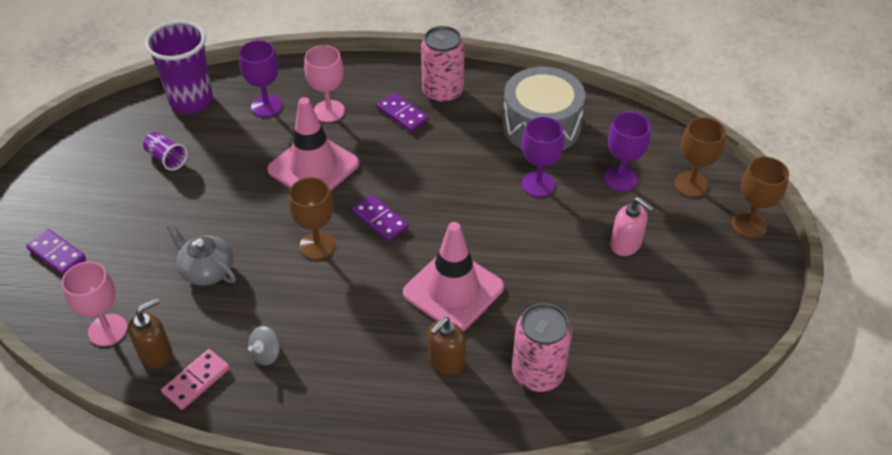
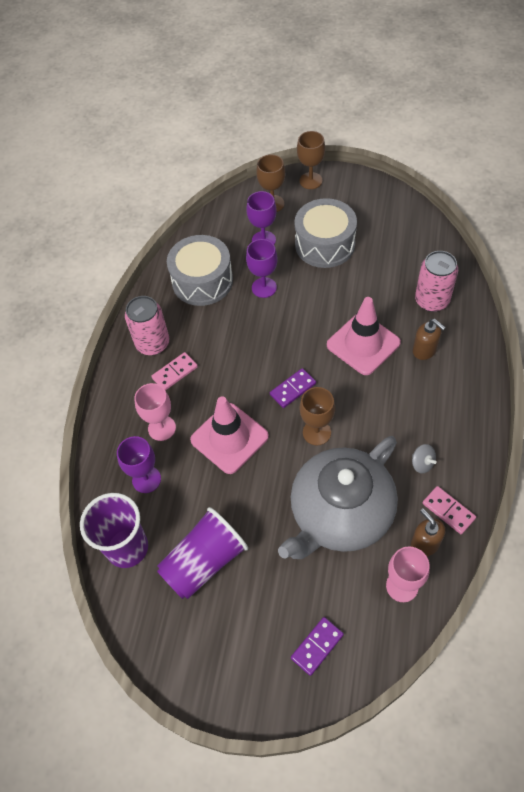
camera: 80 degrees left, 10 degrees up
purple cup [143,132,188,171] -> purple cup [157,507,248,599], size x2.09
grey teapot [166,224,236,286] -> grey teapot [278,436,398,559], size x2.24
purple domino [377,93,429,132] -> pink domino [151,352,198,391]
pink soap dispenser [610,197,654,256] -> grey drum [295,198,357,268]

